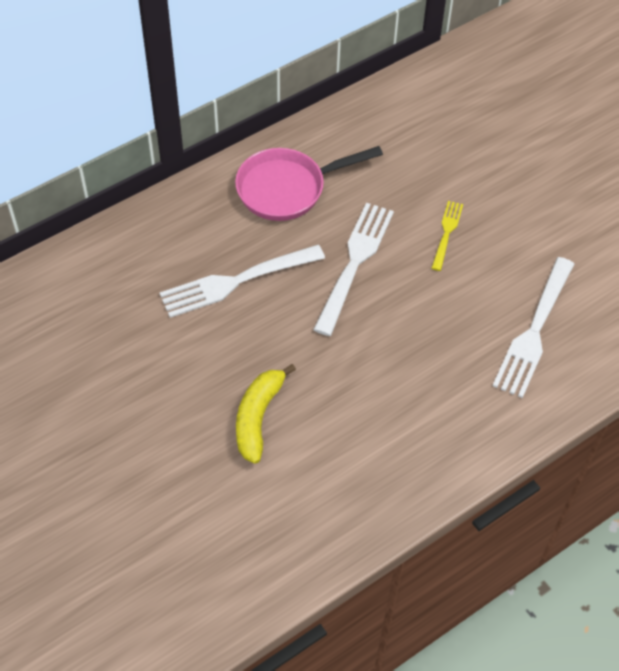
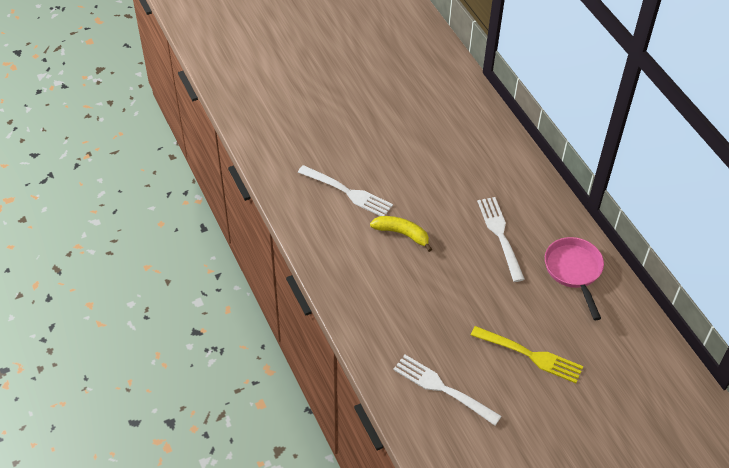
camera: 100 degrees right, 5 degrees down
white fork [313,203,394,336] -> white fork moved to [298,165,393,216]
yellow fork [431,201,463,271] -> yellow fork [471,326,583,383], size x1.86

